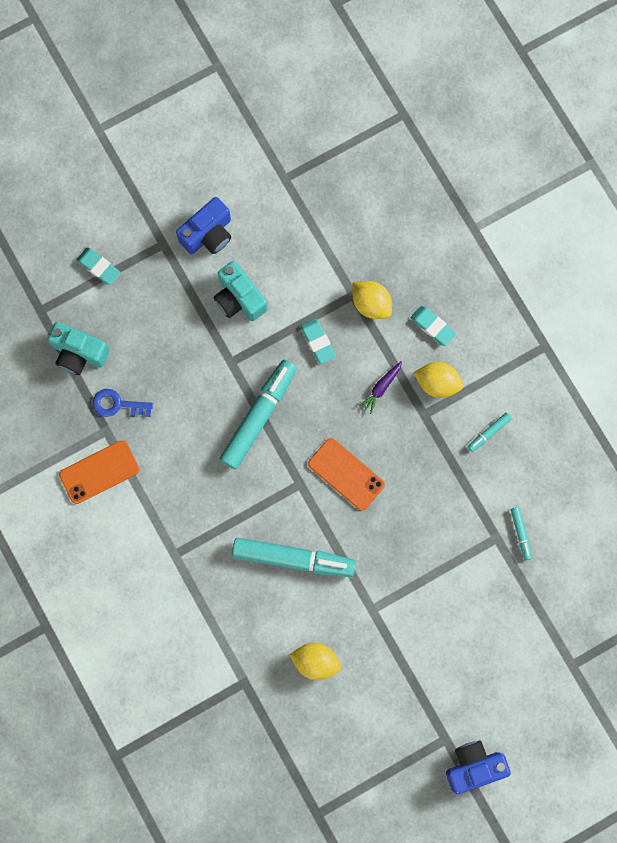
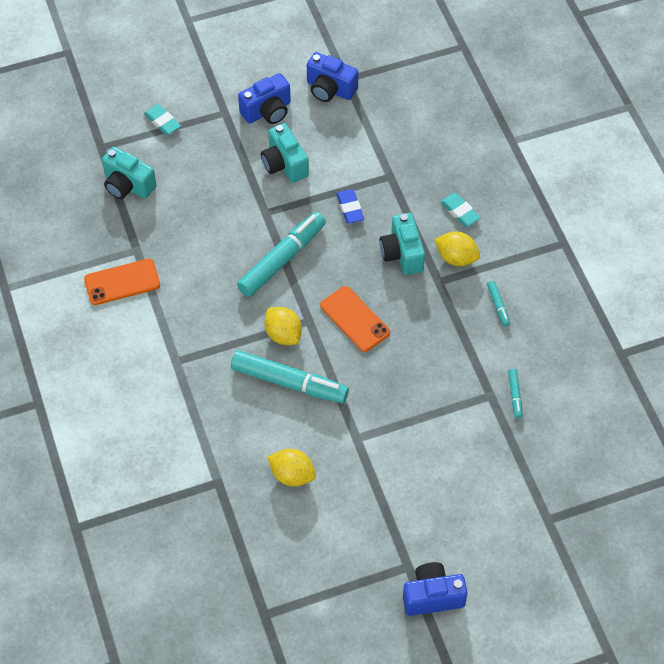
camera: 10 degrees right, 20 degrees down
blue key [93,389,153,417] -> none
turquoise eraser [300,319,336,364] -> blue eraser [336,189,364,224]
yellow lemon [352,281,392,319] -> yellow lemon moved to [264,307,302,345]
purple carrot [359,361,402,414] -> turquoise camera [380,213,425,275]
turquoise marker [468,413,512,452] -> turquoise marker turned 75 degrees counterclockwise [487,281,510,326]
none -> blue camera [307,52,359,102]

